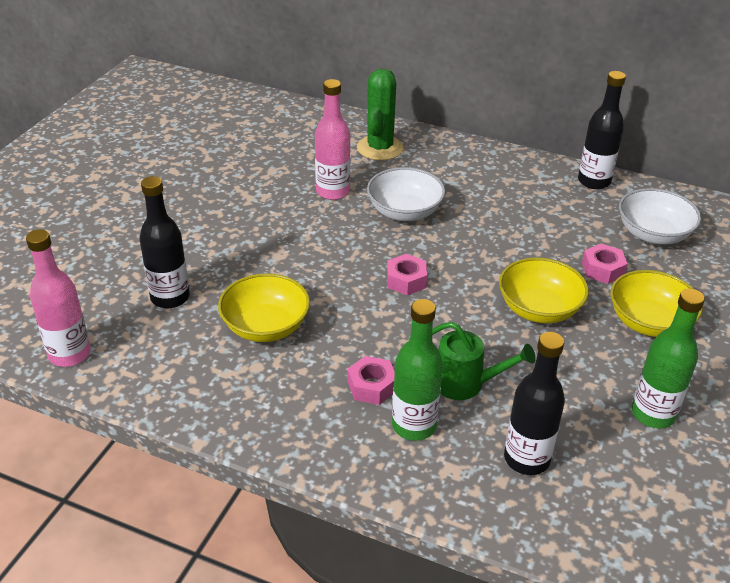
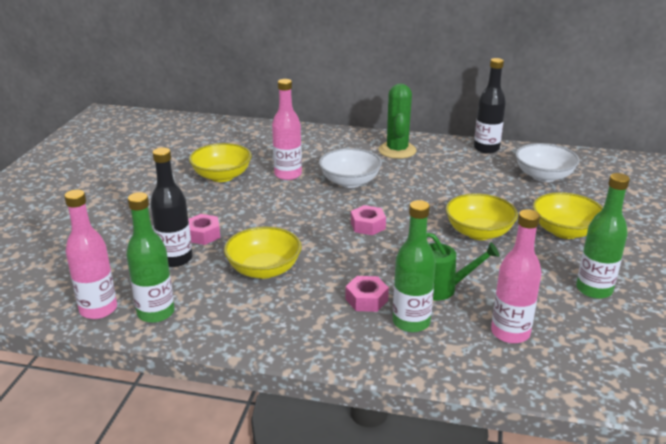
camera: 10 degrees left, 10 degrees down
green cactus [357,69,403,161] -> green cactus moved to [378,83,417,159]
black bottle [504,332,565,475] -> pink bottle [491,209,541,344]
pink nut [582,244,628,284] -> pink nut moved to [188,214,220,245]
none -> green bottle [126,192,175,323]
none -> yellow bowl [189,143,252,182]

